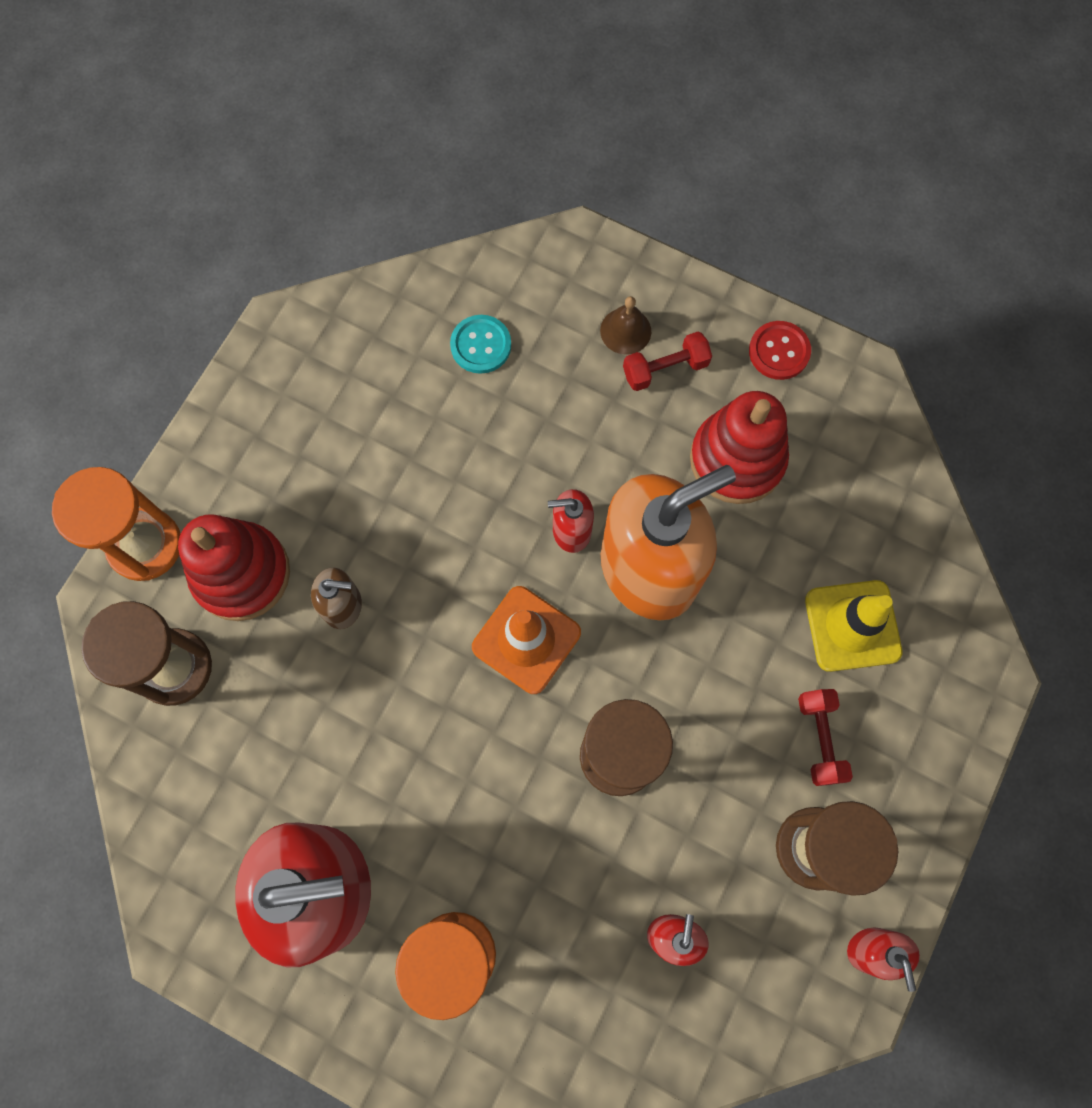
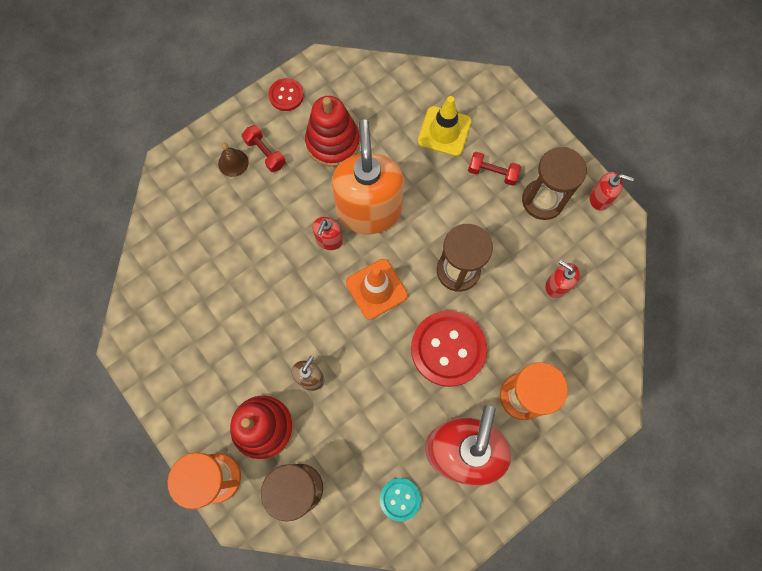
camera: 65 degrees left, 0 degrees up
turquoise button [450,315,511,374] -> turquoise button moved to [380,478,421,522]
red dumbbell [623,331,712,391] -> red dumbbell turned 45 degrees counterclockwise [242,125,286,172]
none -> red button [411,311,487,387]

